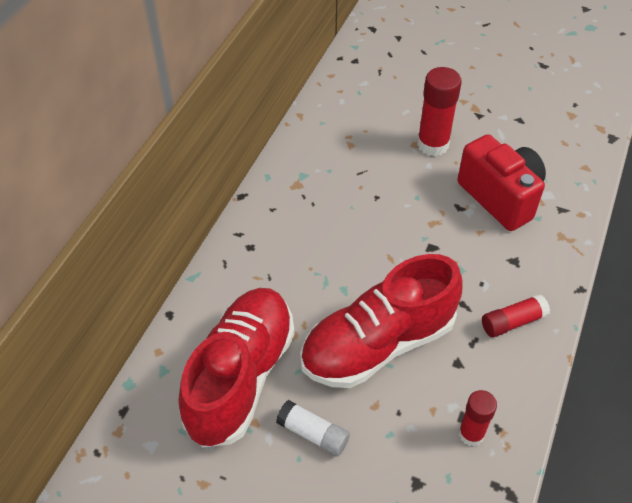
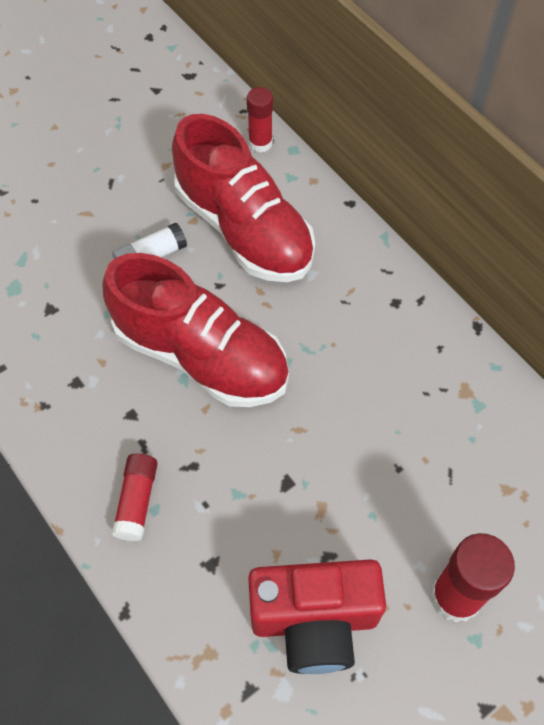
camera: 120 degrees right, 10 degrees up
red shoe [300,254,462,388] -> red shoe turned 120 degrees clockwise [102,253,289,407]
red glue stick [459,390,497,446] -> red glue stick moved to [247,87,273,153]

